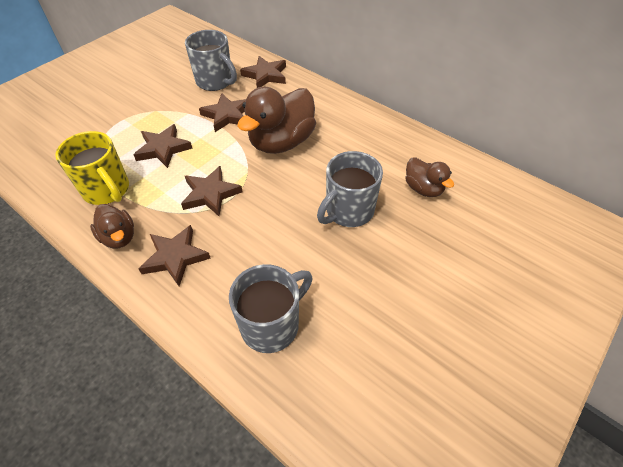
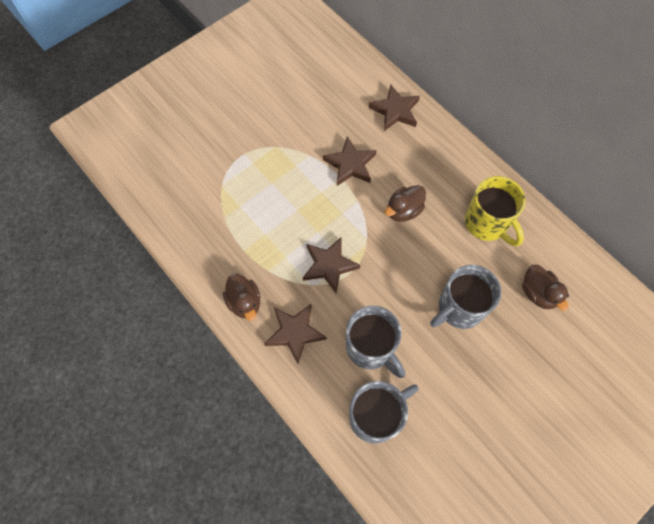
camera: 10 degrees right, 15 degrees up
yellow mug [55,131,129,205] -> yellow mug moved to [465,176,526,246]
brown star [133,124,193,168] -> none
grey mug [185,30,237,91] -> grey mug moved to [346,306,405,378]
brown duck [237,87,316,154] -> brown duck [385,185,426,222], size x0.54

